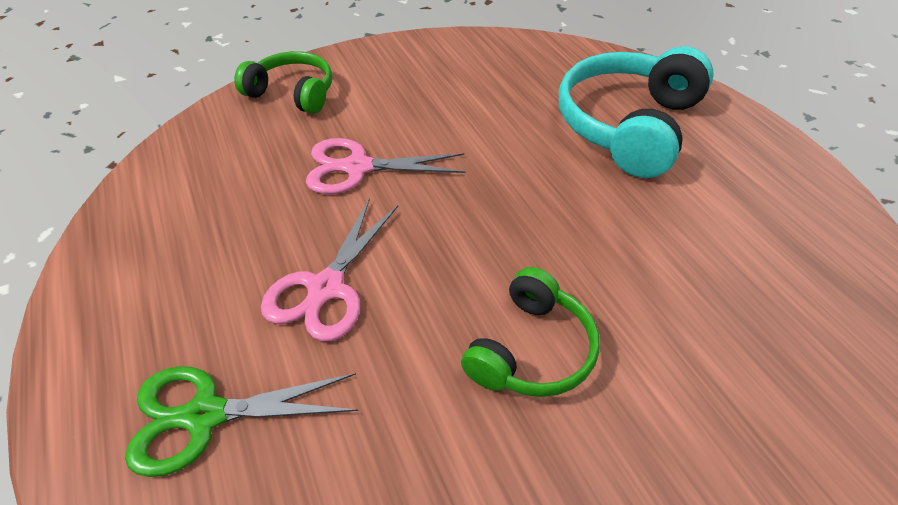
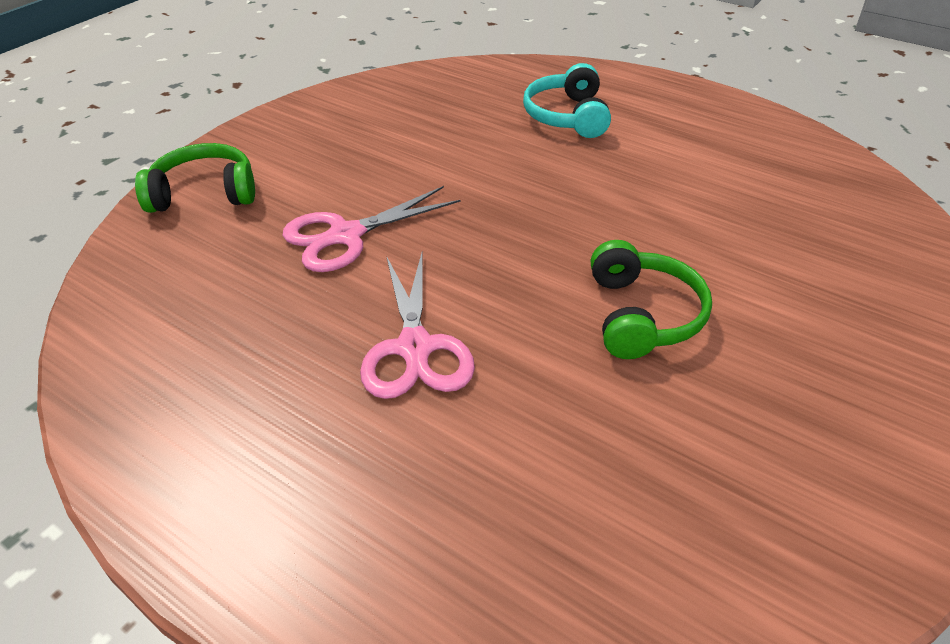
camera: 30 degrees left, 5 degrees down
green scissors [125,366,358,477] -> none
turquoise headphones [559,46,714,178] -> turquoise headphones [523,63,611,138], size x0.60

